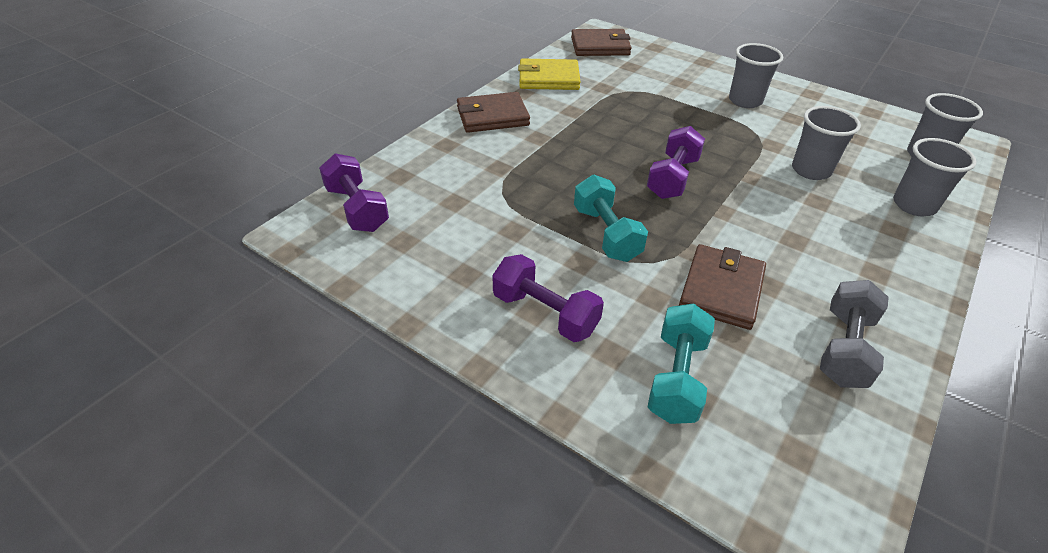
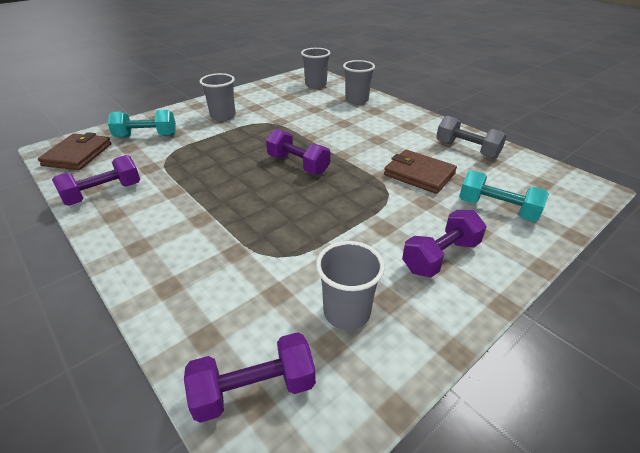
camera: 75 degrees left, 5 degrees down
brown wallet [457,92,530,133] -> none
yellow wallet [518,59,580,90] -> purple dumbbell [52,155,140,206]
turquoise dumbbell [574,175,648,262] -> turquoise dumbbell moved to [108,110,176,138]
grey cup [792,106,861,180] -> grey cup moved to [316,241,385,330]

